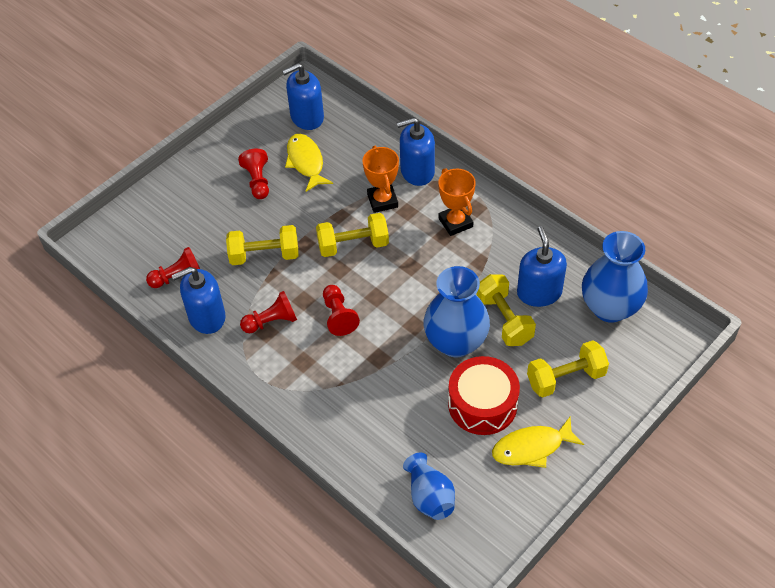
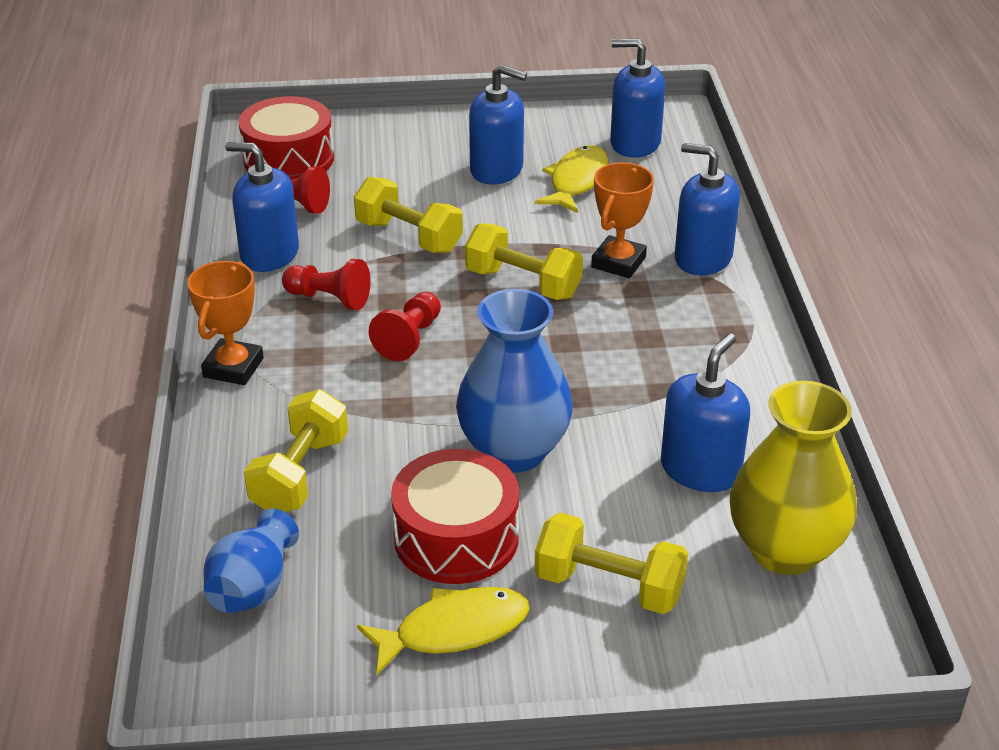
camera: 40 degrees right, 15 degrees down
red pawn [238,149,269,199] -> blue soap dispenser [469,64,527,184]
orange trophy [438,168,476,236] -> orange trophy moved to [187,261,264,385]
yellow dumbbell [476,274,536,346] -> yellow dumbbell moved to [244,389,348,512]
yellow fish [492,417,584,468] -> yellow fish turned 135 degrees clockwise [357,587,530,676]
blue vase [582,231,648,323] -> yellow vase [730,381,857,575]
none -> red drum [238,96,334,180]

